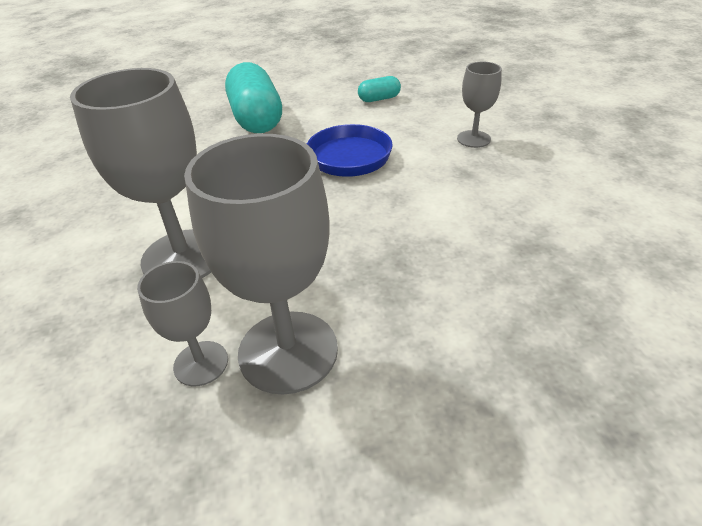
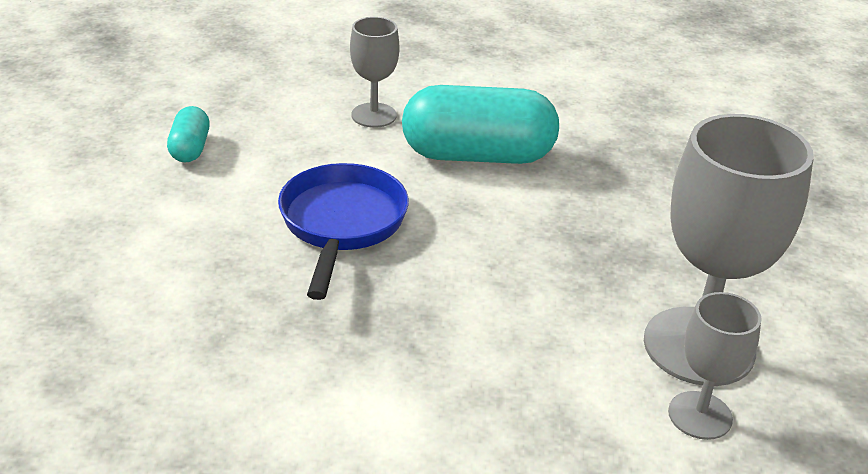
camera: 75 degrees left, 5 degrees down
grey goblet [70,68,211,278] -> none
turquoise capsule [225,62,282,133] -> turquoise capsule moved to [402,85,559,164]

